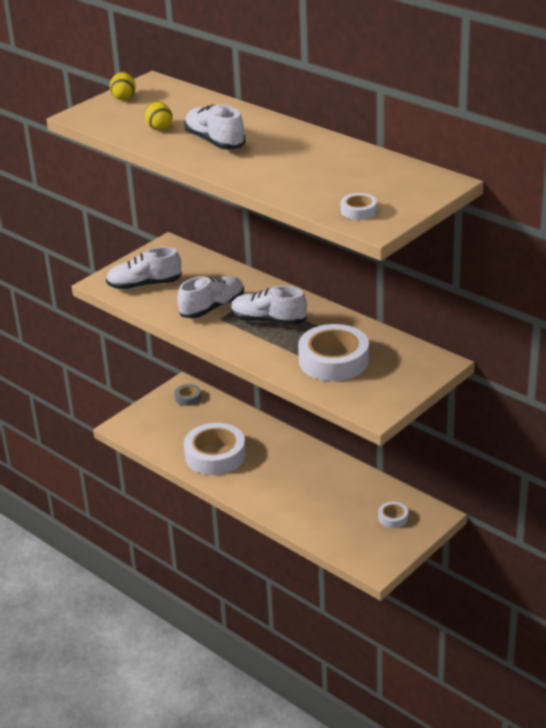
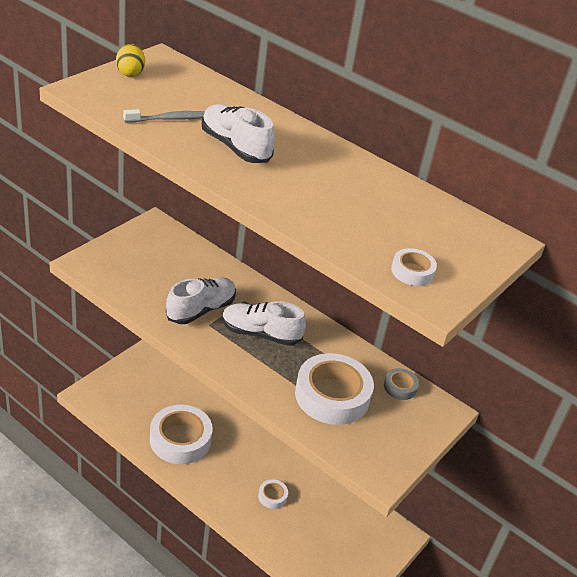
camera: 10 degrees left, 5 degrees up
white shoe [106,247,182,289] -> none
yellow egg [144,101,172,130] -> grey toothbrush [123,109,205,122]
grey tape [174,384,201,406] -> grey tape moved to [384,368,419,400]
white tape [378,502,408,528] -> white tape moved to [258,479,288,509]

